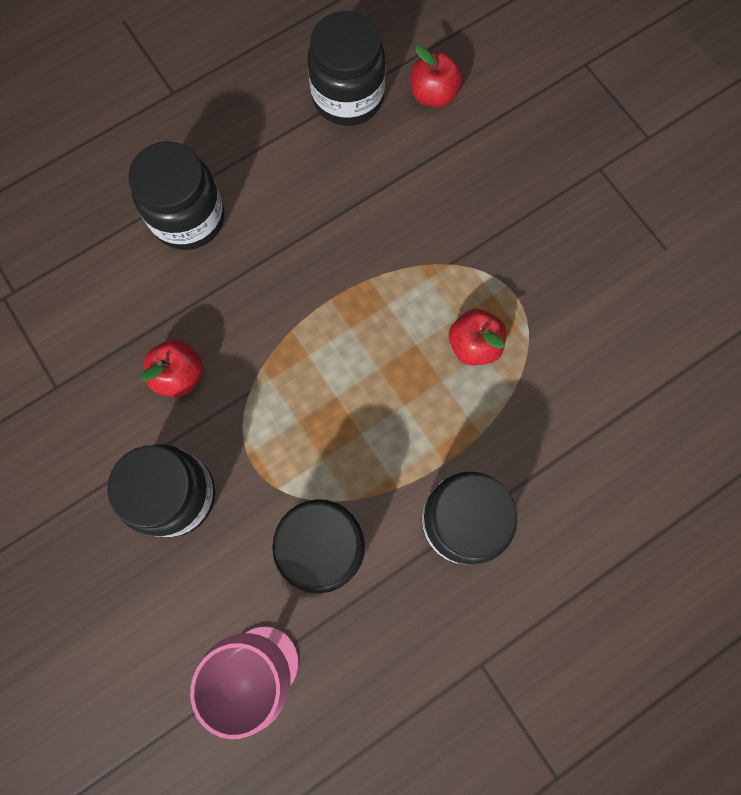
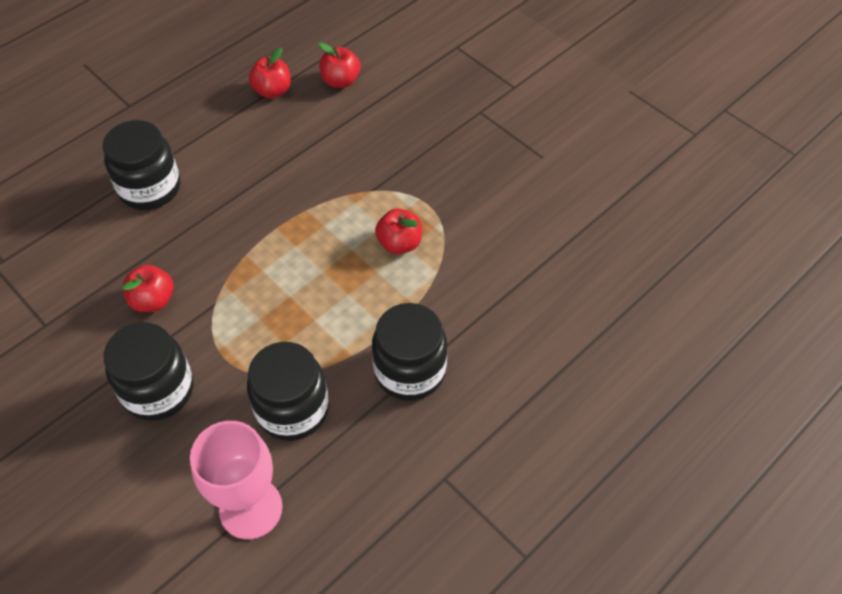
camera: 10 degrees left, 20 degrees down
black jar [307,11,386,126] -> red apple [249,48,291,99]

